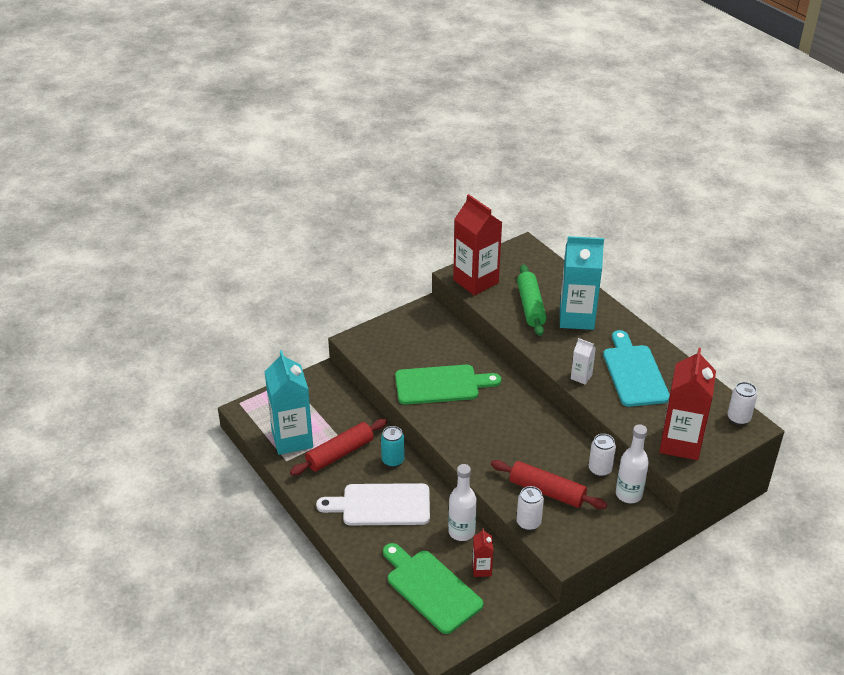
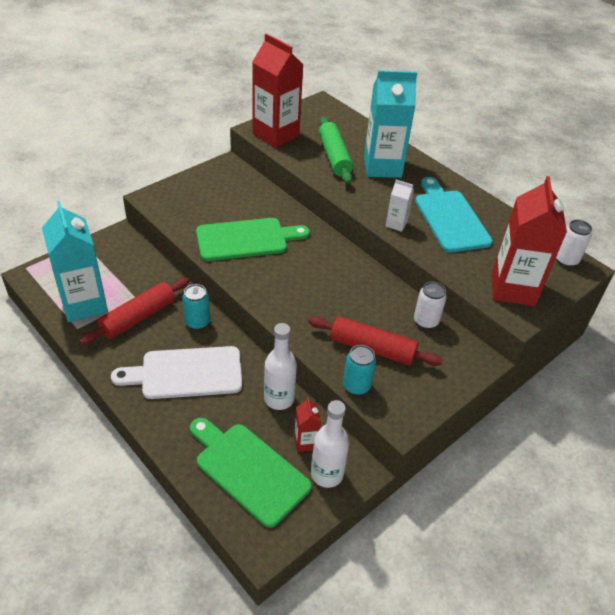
camera: 10 degrees left, 5 degrees up
white can [516,486,544,531] -> turquoise can [343,345,376,395]
white bottle [616,424,649,503] -> white bottle moved to [311,400,349,488]

